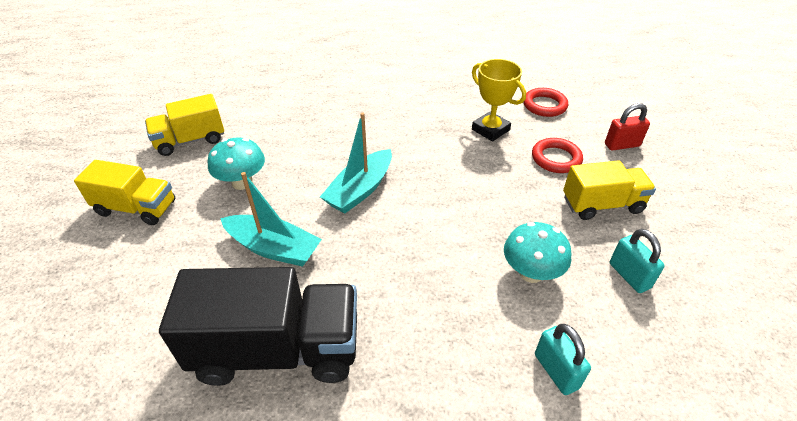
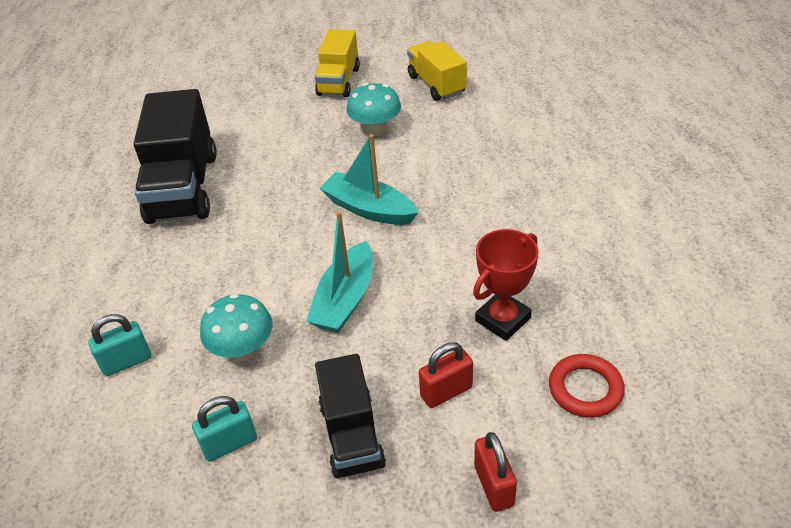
camera: 90 degrees right, 0 degrees up
turquoise boat [220,172,322,267] -> turquoise boat moved to [306,211,373,333]
yellow trophy [472,59,526,142] -> red trophy [473,229,539,341]
red ring [532,138,583,173] -> red padlock [419,342,473,408]
yellow truck [563,160,656,220] -> black truck [315,354,386,478]

